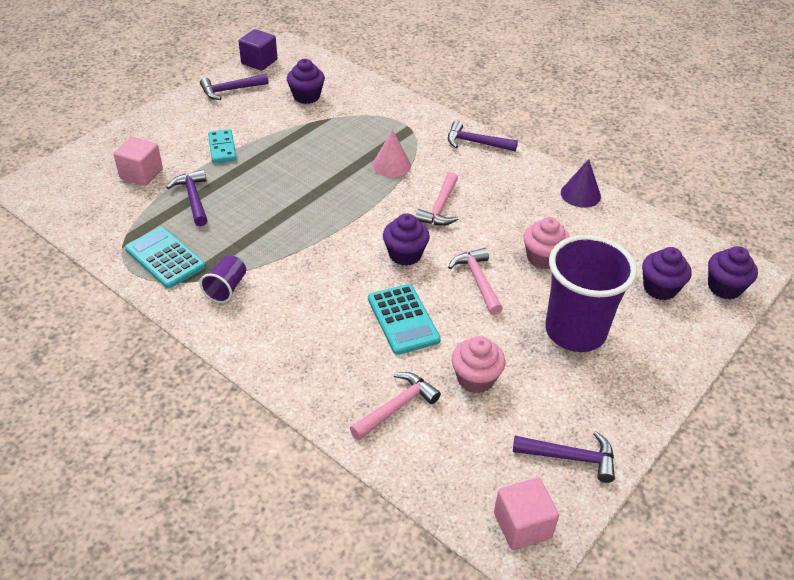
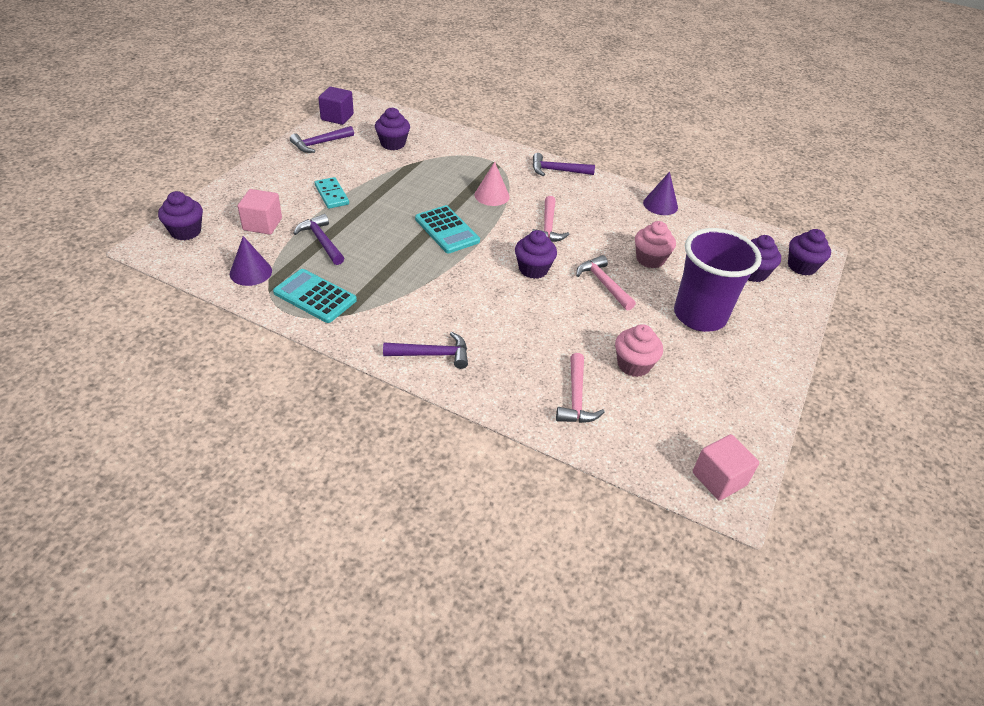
camera: 15 degrees left, 0 degrees up
purple cup [200,255,246,303] -> none
pink hammer [350,372,441,440] -> pink hammer turned 150 degrees clockwise [556,353,605,423]
turquoise calculator [368,284,441,355] -> turquoise calculator moved to [415,205,480,253]
purple hammer [513,431,615,483] -> purple hammer moved to [383,332,468,369]
none -> purple cupcake [158,191,203,240]
none -> purple cone [230,236,272,286]

